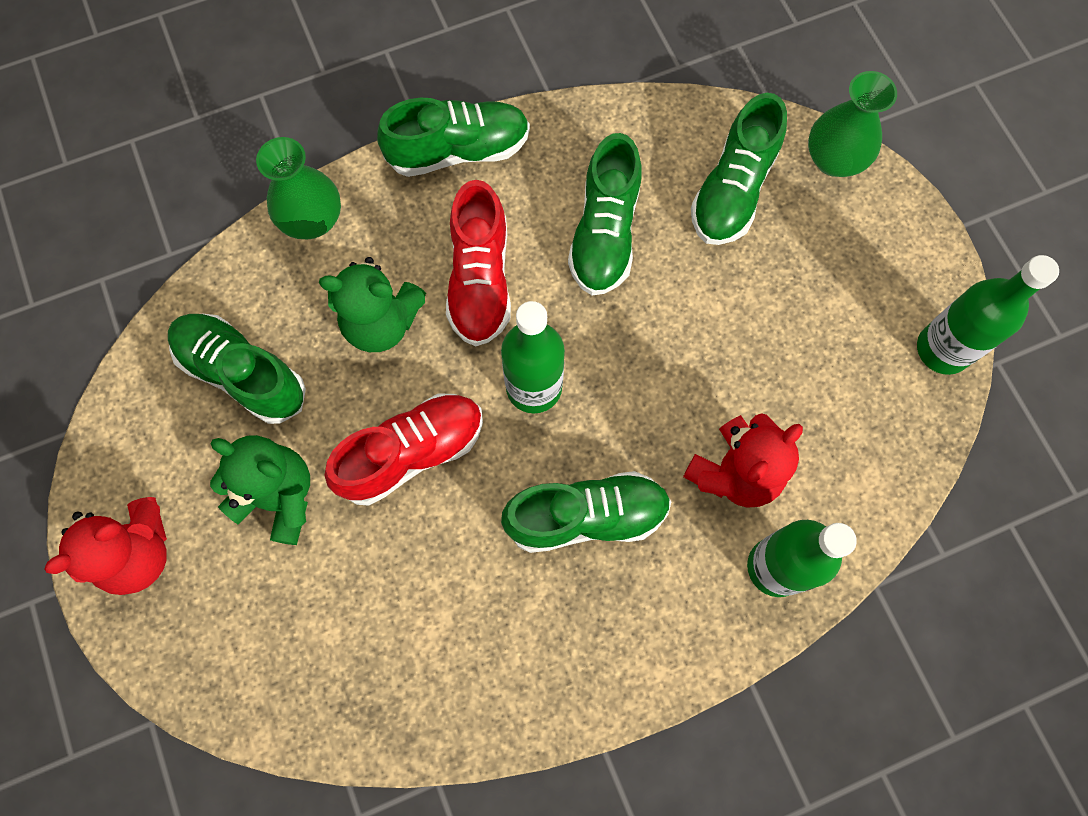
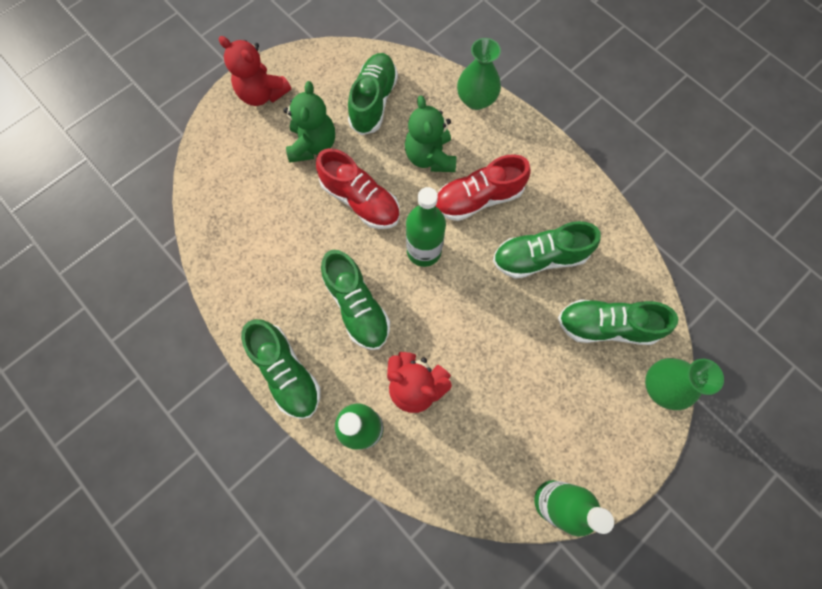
camera: 70 degrees right, 0 degrees up
green shoe [377,97,530,177] -> green shoe moved to [241,319,321,419]

